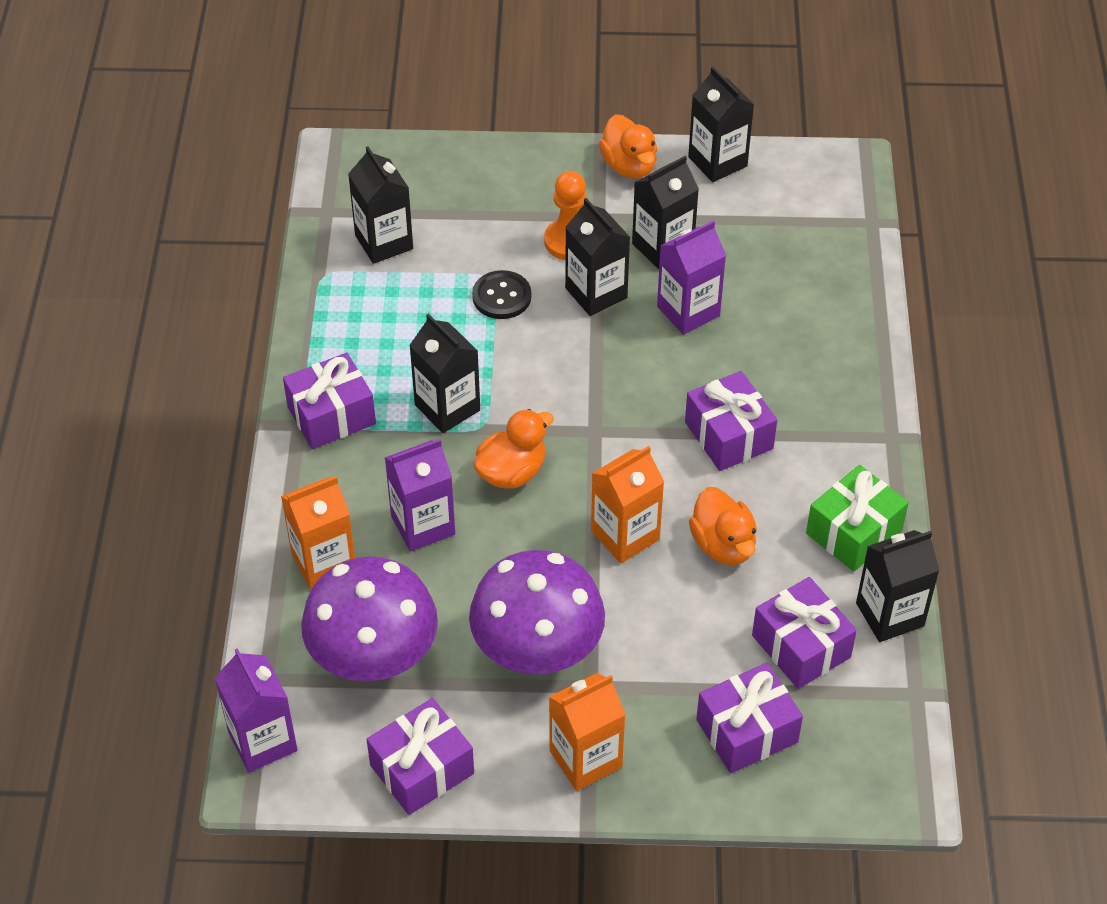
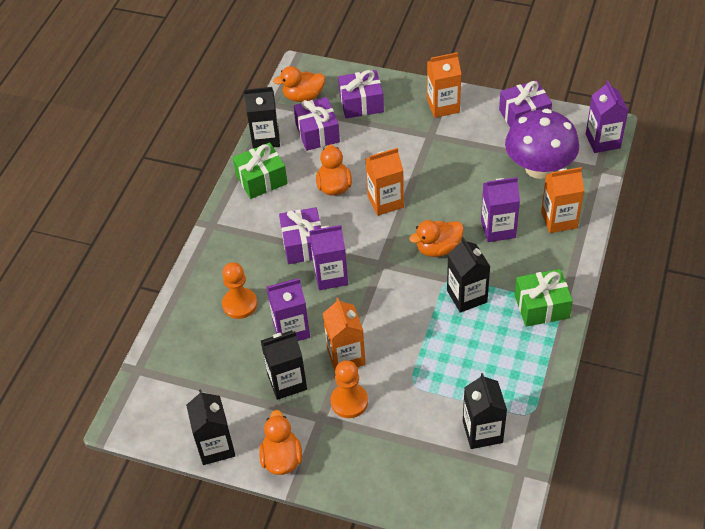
camera: 160 degrees left, 0 degrees up
purple gift [283,353,376,449] -> green gift [514,269,573,327]
purple mushroom [469,550,605,674] -> none
black button [472,270,531,319] -> none
black carton [565,198,630,316] -> orange carton [323,298,365,371]
none -> orange pawn [222,262,257,319]
none -> orange duck [273,66,325,102]
none -> purple carton [309,225,348,290]

